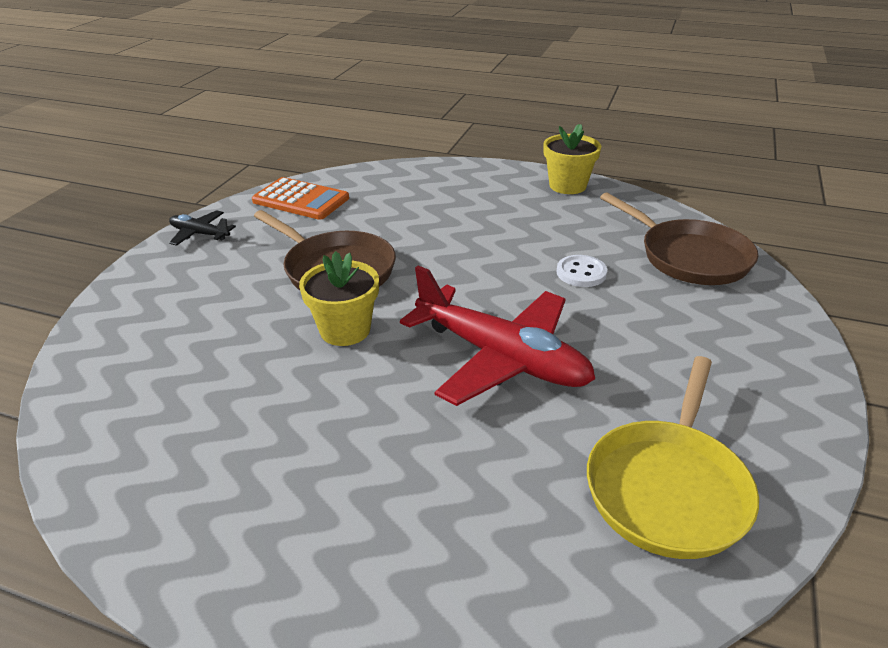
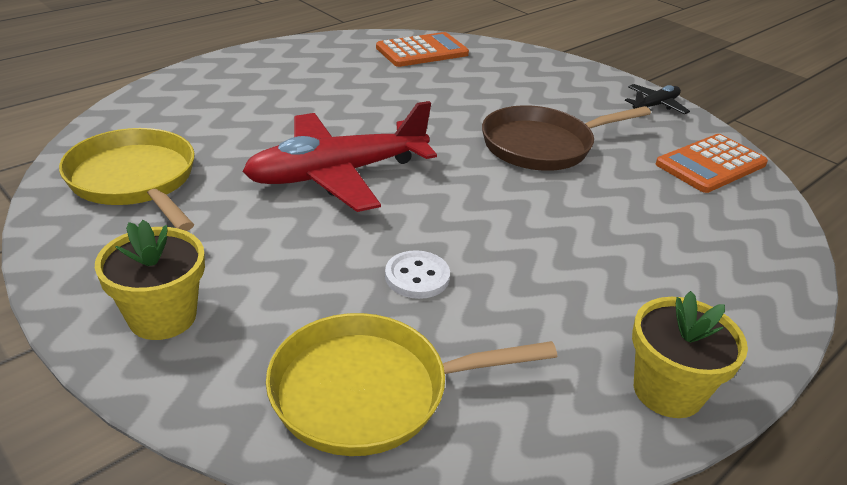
camera: 115 degrees right, 0 degrees up
yellow flower pot [299,251,379,346] -> yellow flower pot moved to [95,220,205,340]
brown pan [600,193,759,285] -> yellow pan [266,313,557,456]
none -> orange calculator [376,32,469,67]

